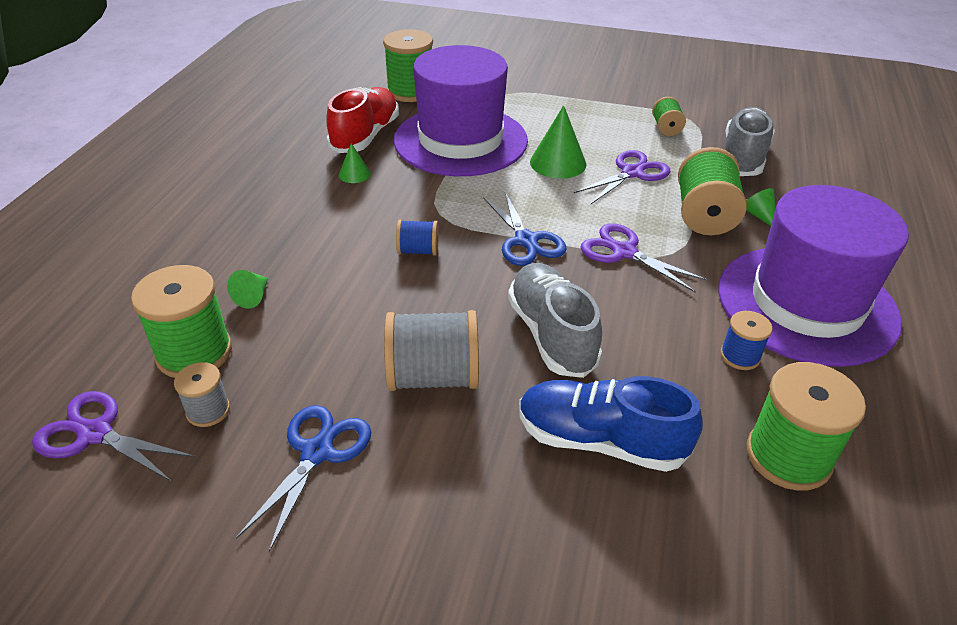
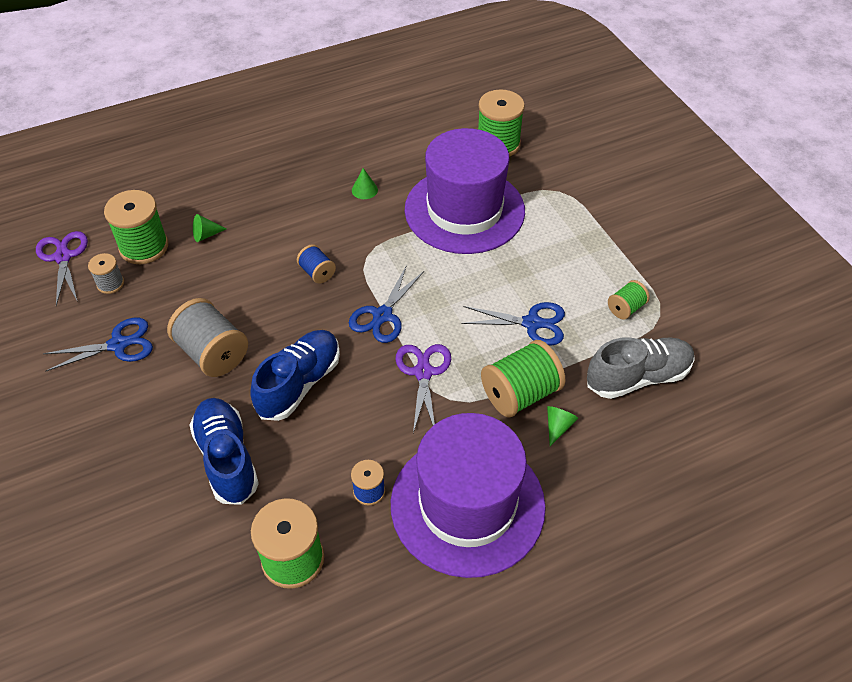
camera: 50 degrees right, 10 degrees up
red shoe [326,87,399,153] -> none
grey shoe [508,263,602,378] -> blue shoe [250,330,340,421]
green cone [530,105,587,179] -> none
purple scissors [574,150,670,204] -> blue scissors [461,302,565,346]

